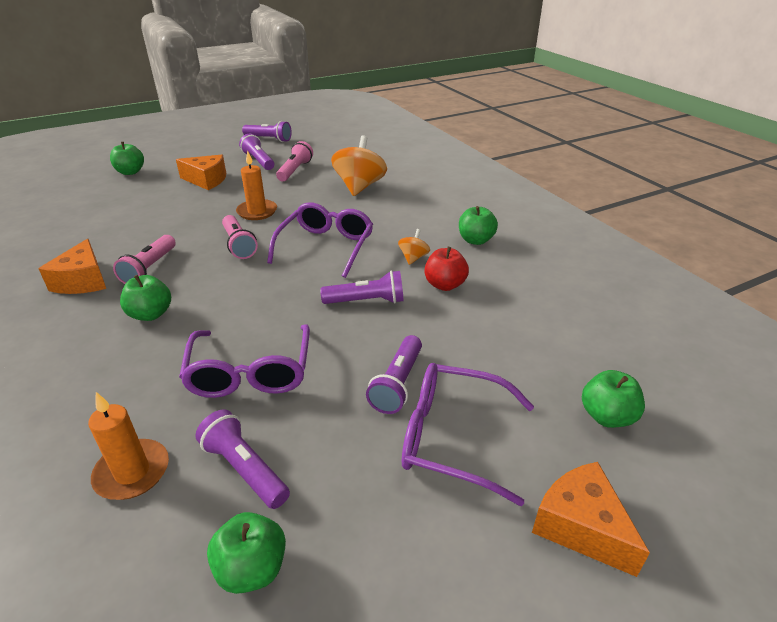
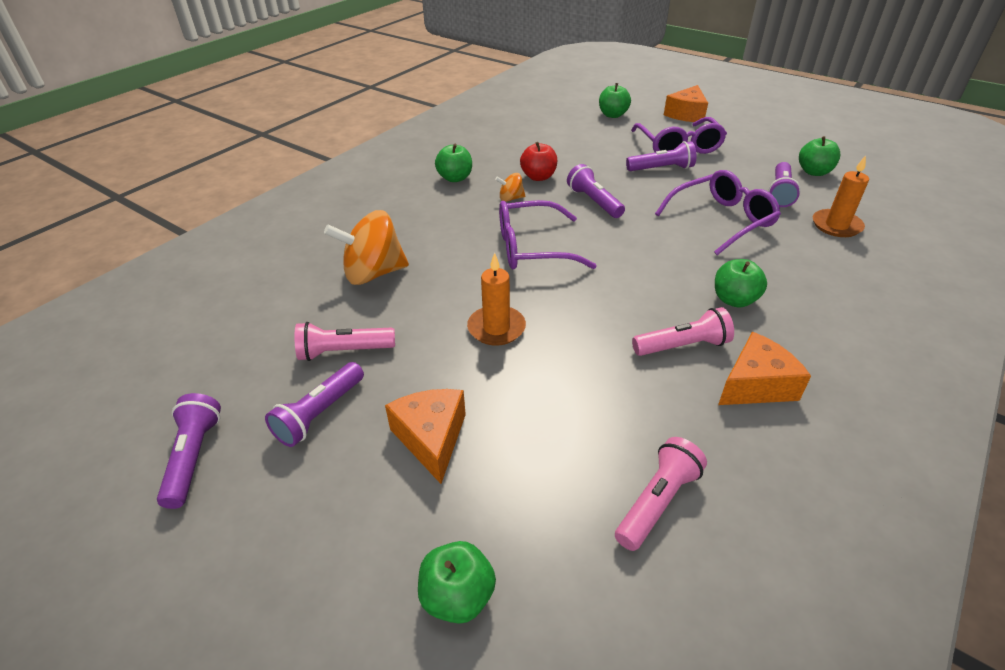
camera: 115 degrees left, 5 degrees up
pink flashlight [222,215,258,259] -> pink flashlight moved to [615,437,707,551]

